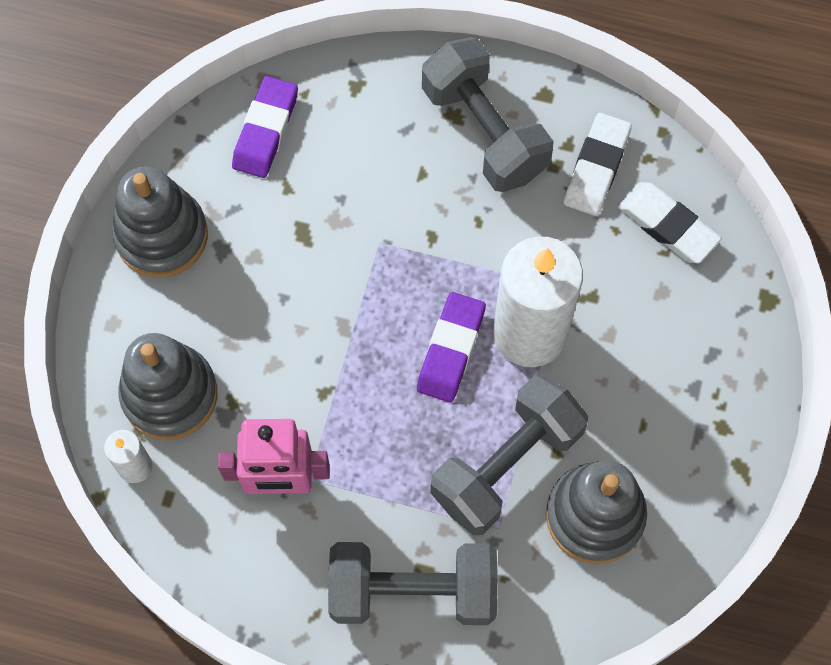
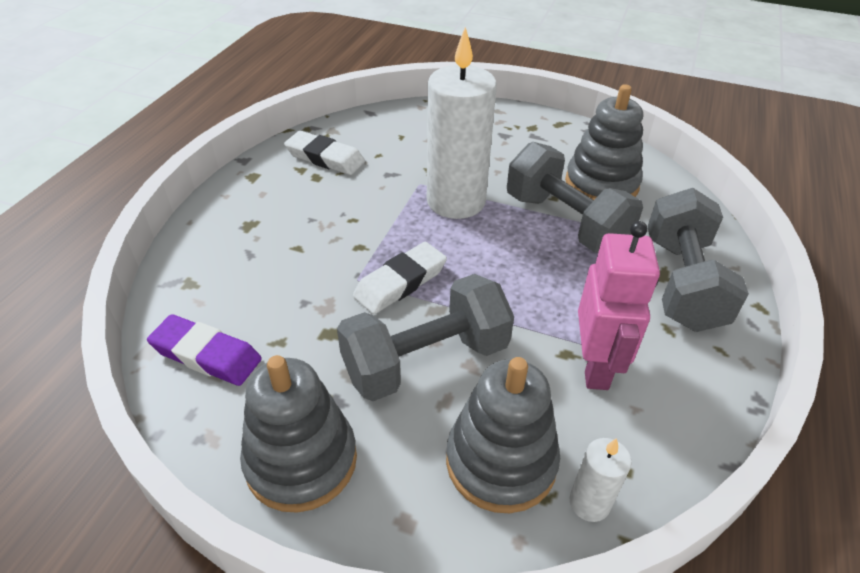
camera: 85 degrees left, 25 degrees down
purple eraser [417,292,486,402] -> none
grey dumbbell [422,37,554,192] -> grey dumbbell moved to [337,274,514,401]
white eraser [618,182,721,263] -> white eraser moved to [353,242,447,314]

